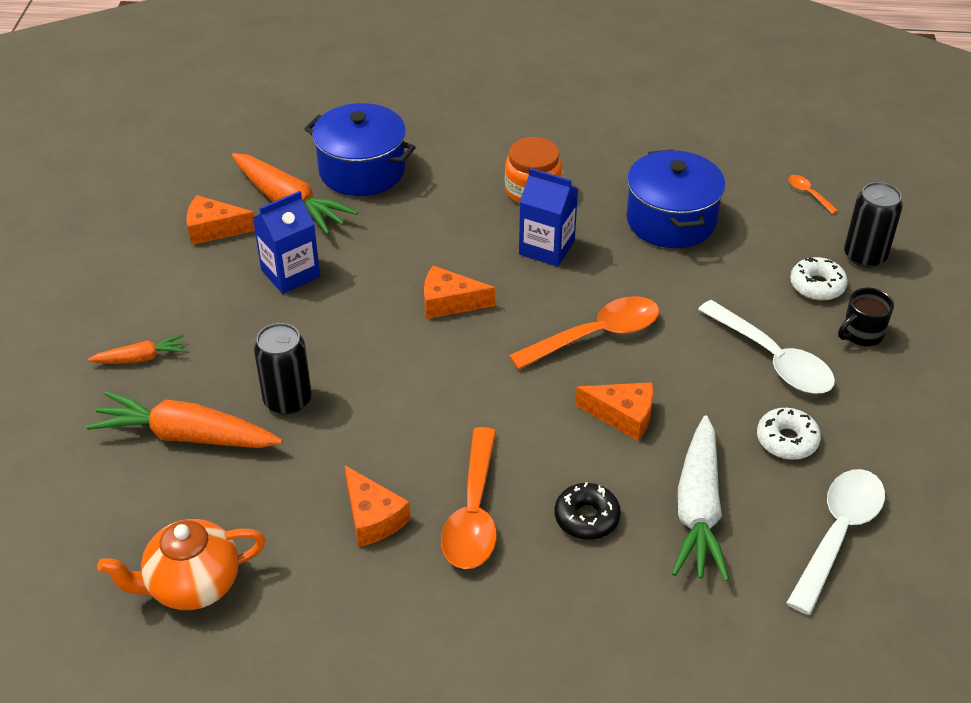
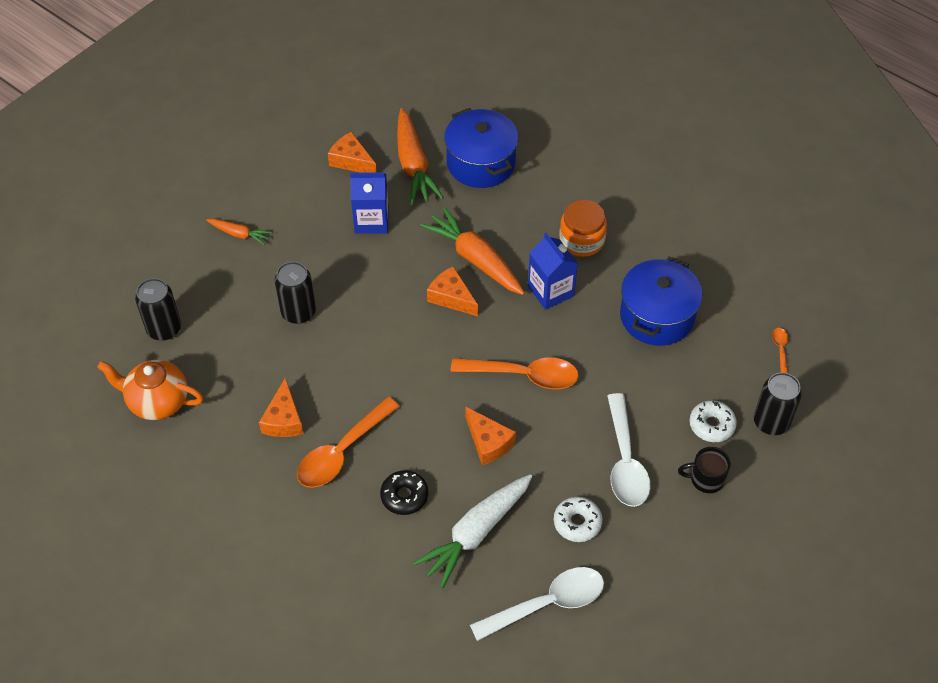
camera: 35 degrees right, 10 degrees up
orange carrot [86,391,282,448] -> orange carrot moved to [420,207,525,295]
none -> black can [135,278,181,341]

